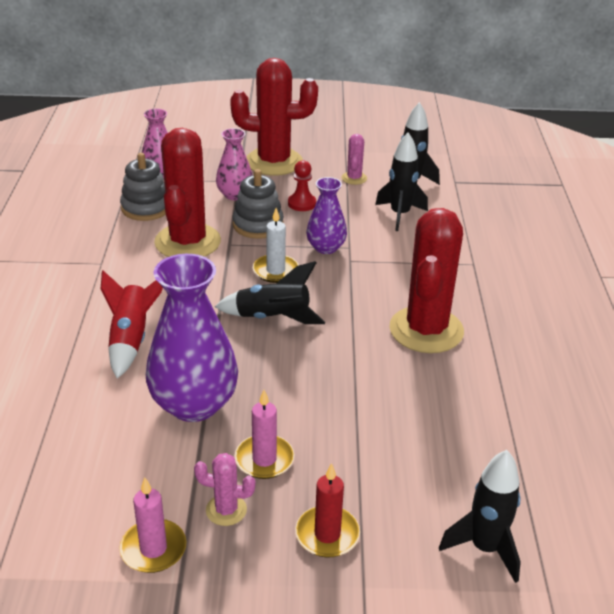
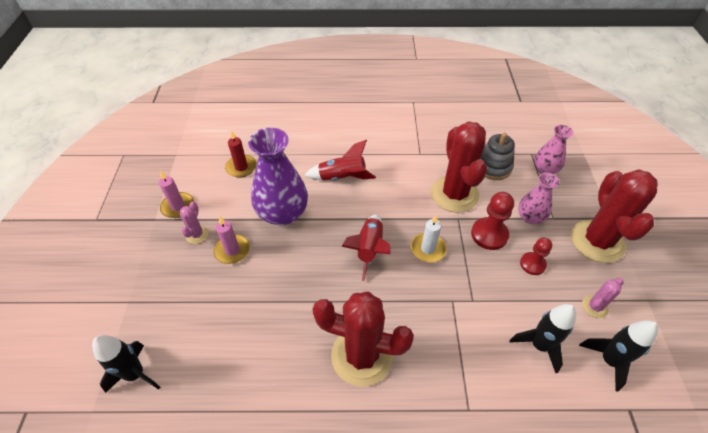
camera: 90 degrees right, 15 degrees up
red cactus [154,128,221,257] -> red cactus turned 75 degrees clockwise [431,121,487,213]
black rocket [215,261,325,324] -> red rocket [341,214,391,281]
grey stacking toy [233,169,284,239] -> red pawn [471,192,514,250]
red candle [295,463,360,557] -> red candle moved to [225,131,257,178]
purple vase [306,177,347,254] -> none
pink cactus [341,134,367,185] -> pink cactus turned 45 degrees counterclockwise [582,278,624,318]

